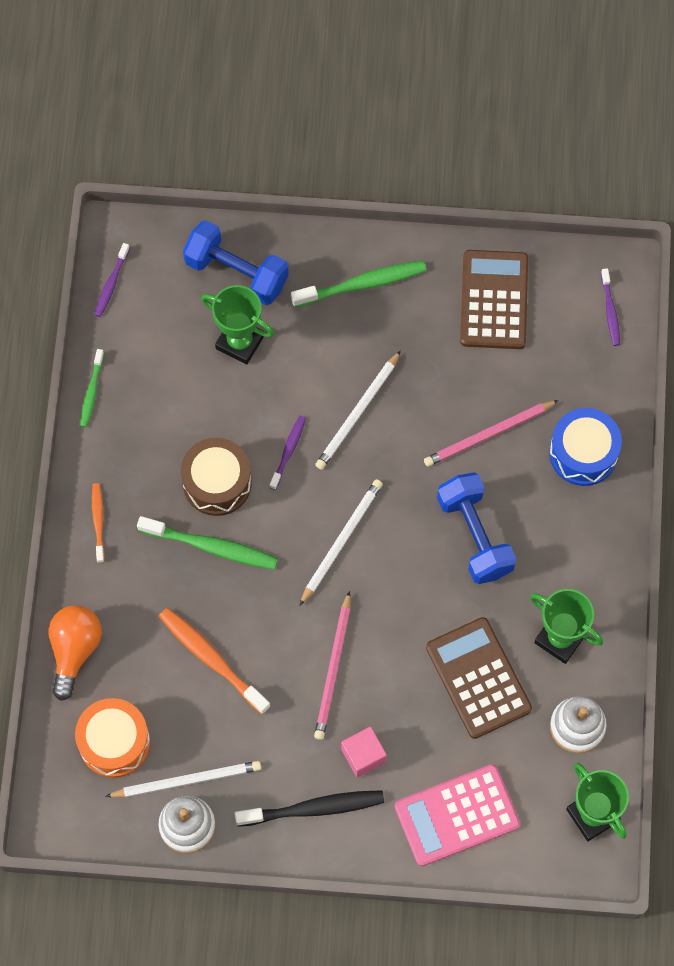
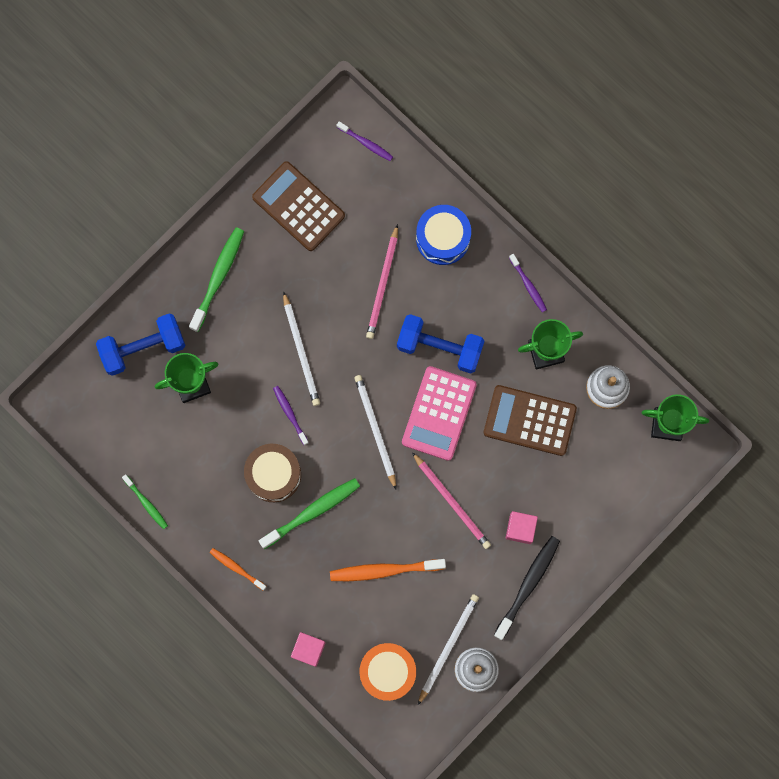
camera: 50 degrees left, 10 degrees up
orange light bulb [48,605,102,701] -> pink cube [291,632,326,667]
purple toothbrush [94,243,130,317] -> purple toothbrush moved to [509,254,547,312]
pink calculator [395,764,520,866] -> pink calculator moved to [402,366,477,461]

